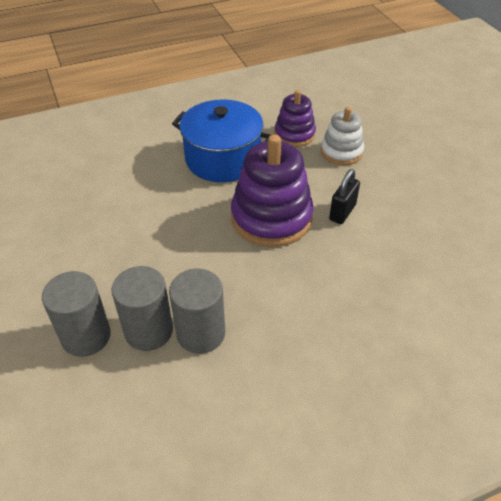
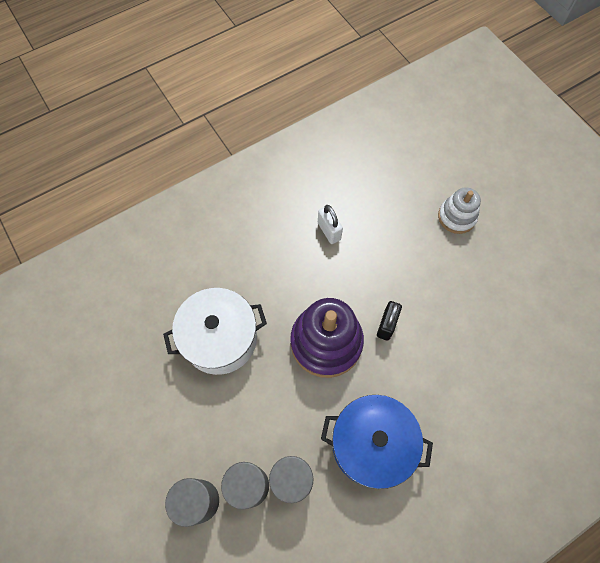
camera: 10 degrees left, 20 degrees up
blue pot [172,99,271,182] -> blue pot moved to [321,395,433,489]
purple stacking toy [275,90,316,147] -> white padlock [318,205,343,244]
white stacking toy [321,107,364,165] -> white stacking toy moved to [438,187,481,234]
none -> white pot [163,288,267,375]

